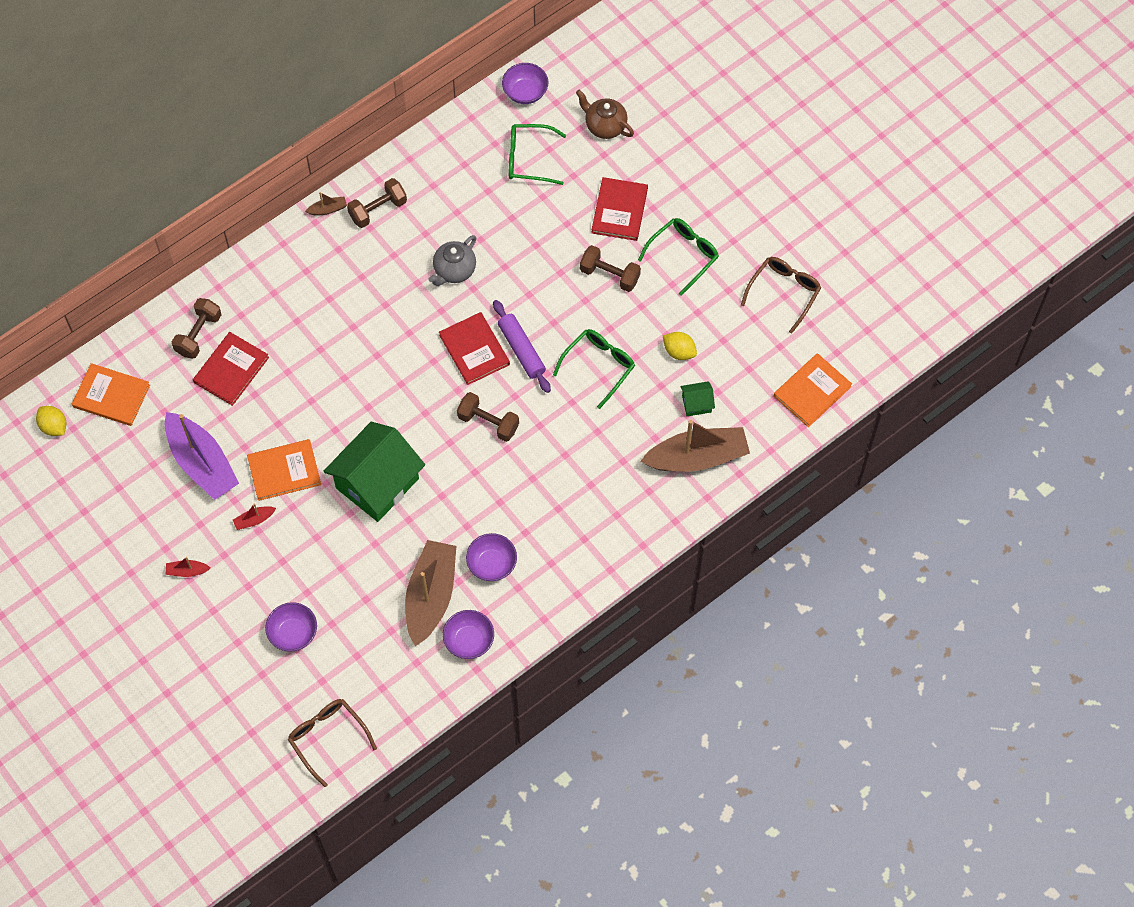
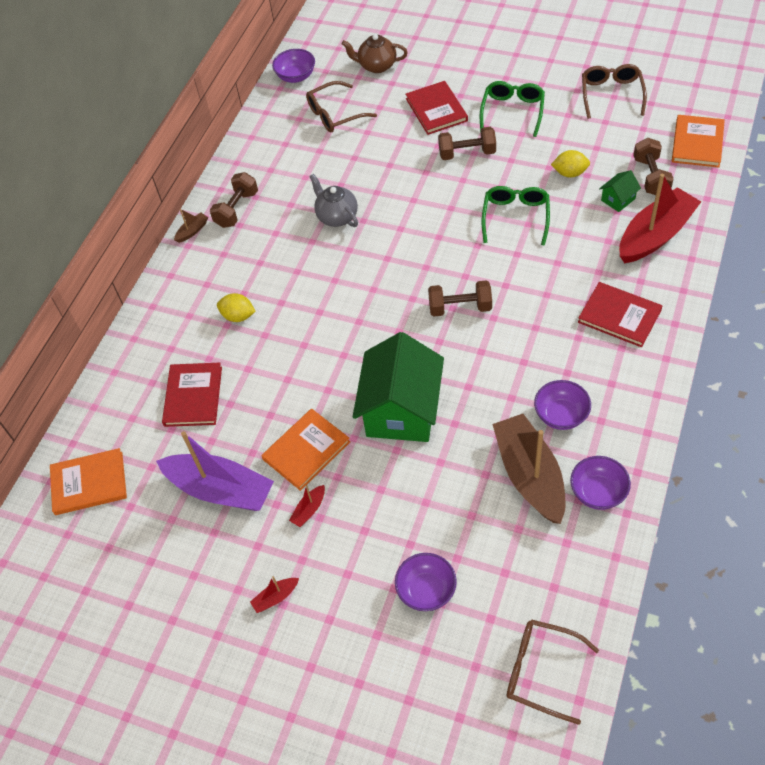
camera: 25 degrees left, 10 degrees down
yellow lemon [36,406,66,436] -> yellow lemon moved to [217,293,256,322]
brown dumbbell [172,298,221,359] -> brown dumbbell moved to [633,138,674,195]
grey teapot [429,235,476,286] -> grey teapot turned 135 degrees clockwise [309,174,358,227]
red book [439,312,510,385] -> red book moved to [578,282,662,347]
purple rolling pin [493,300,551,393] -> none
green glasses [509,124,566,185] -> brown glasses [306,81,377,133]
brown boat [641,420,750,472] -> red boat [619,174,701,263]

